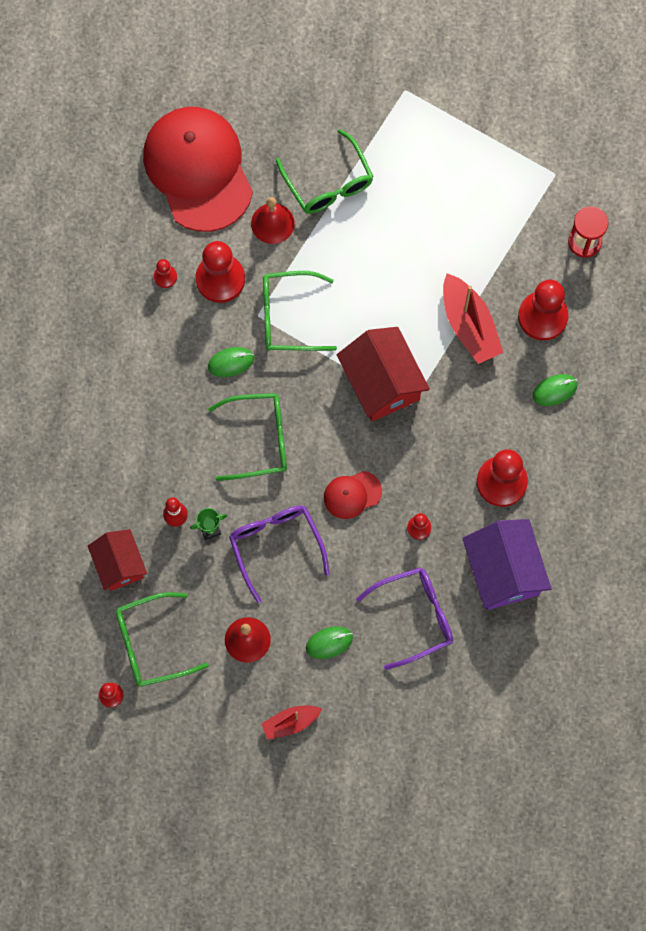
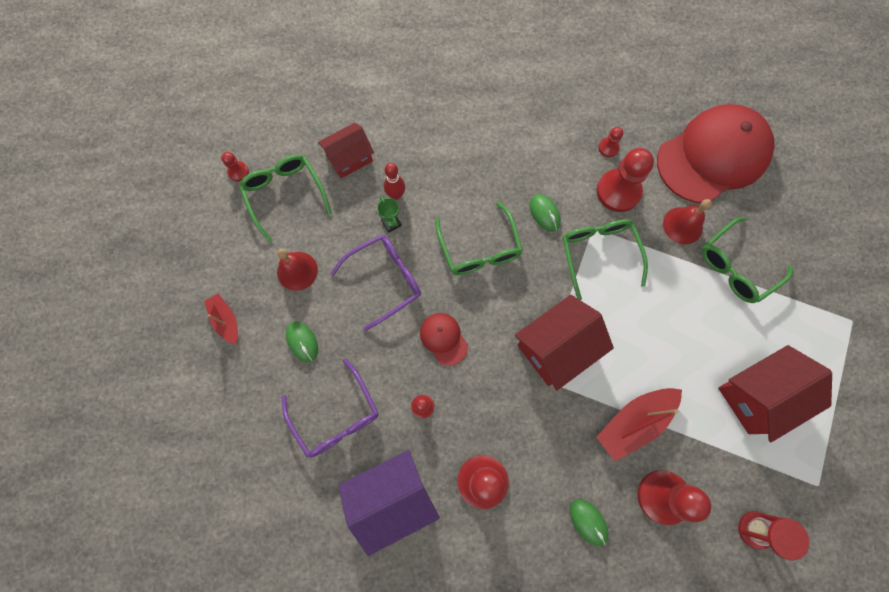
camera: 80 degrees right, 0 degrees up
none -> red house [718,345,832,443]

